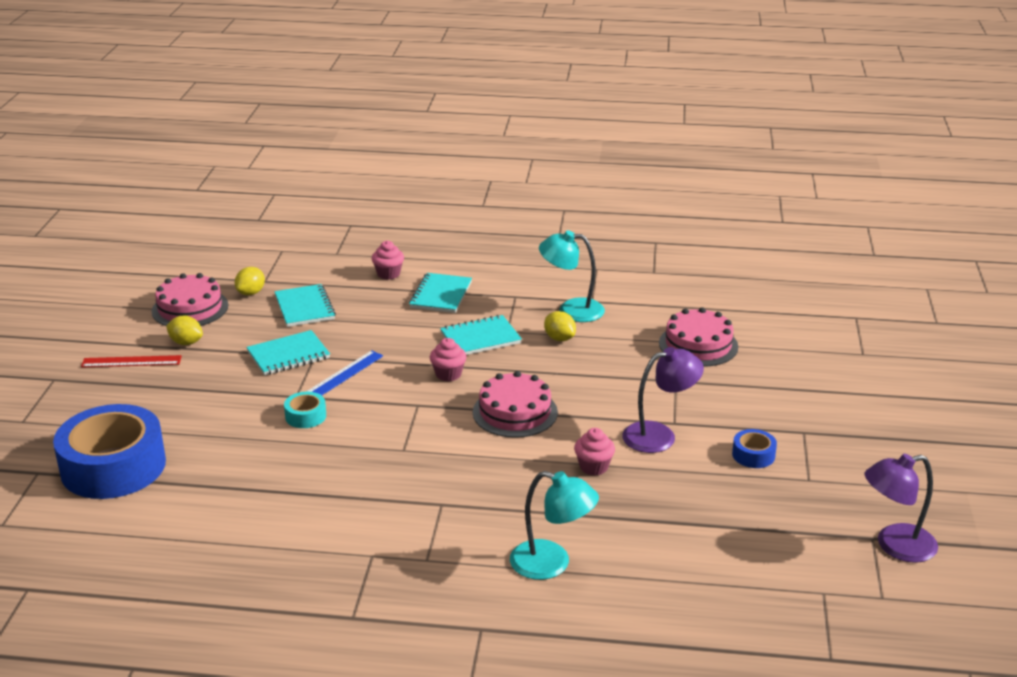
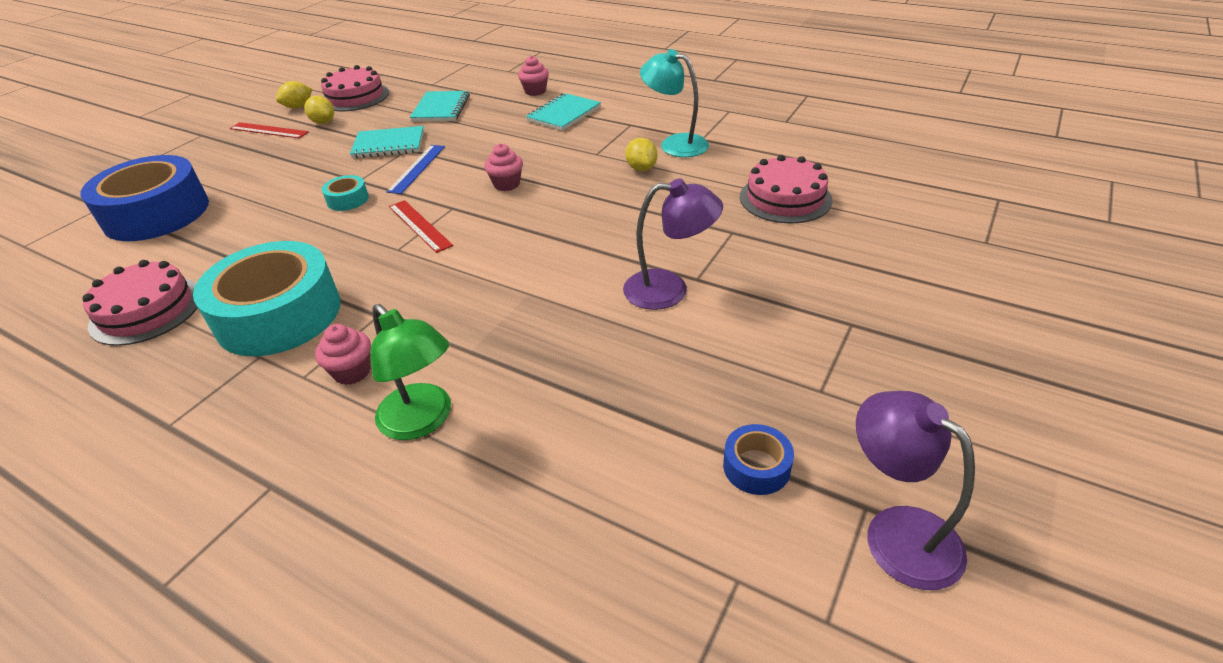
camera: 25 degrees right, 10 degrees up
yellow lemon [235,267,265,295] -> yellow lemon moved to [276,81,312,109]
blue ruler [306,350,383,395] -> blue ruler turned 45 degrees counterclockwise [386,145,445,194]
turquoise notebook [440,315,522,355] -> none
pink cake [473,371,558,438] -> pink cake moved to [82,260,198,346]
turquoise lamp [510,471,599,580] -> green lamp [370,304,451,440]
pink cupcake [574,428,615,476] -> pink cupcake moved to [315,324,371,385]
blue tape [732,429,777,468] -> blue tape moved to [723,424,794,495]
purple lamp [865,454,938,563] -> purple lamp turned 45 degrees clockwise [856,391,975,590]
none -> turquoise tape [193,241,341,356]
none -> red ruler [389,200,453,253]

